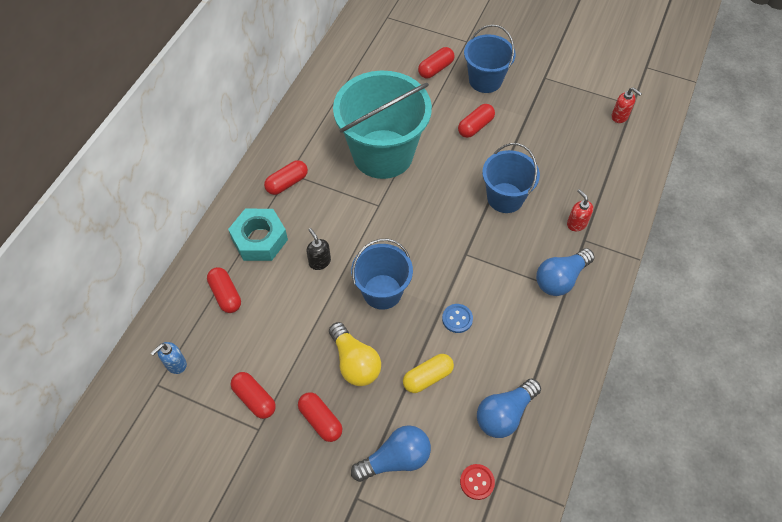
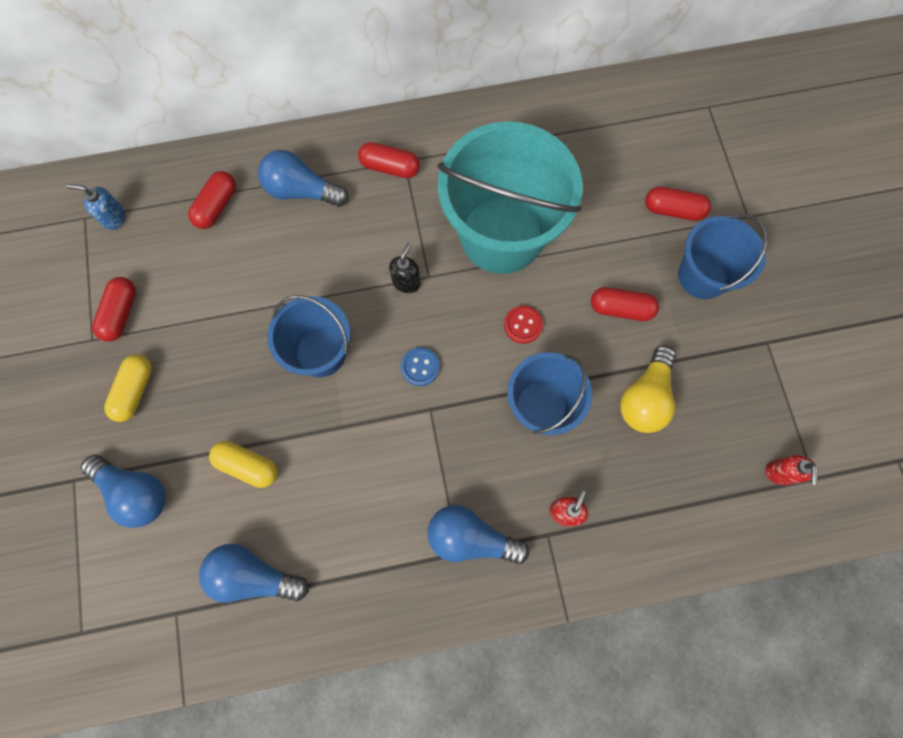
camera: 55 degrees right, 15 degrees up
turquoise nut [228,209,288,261] -> blue light bulb [258,150,349,207]
red capsule [298,392,342,442] -> yellow capsule [104,355,152,422]
black soap dispenser [306,228,331,270] -> black soap dispenser moved to [389,242,421,293]
yellow light bulb [329,322,381,386] -> yellow light bulb moved to [620,345,676,433]
blue button [442,304,473,333] -> blue button moved to [401,347,440,386]
red button [460,464,495,500] -> red button moved to [504,306,543,344]

